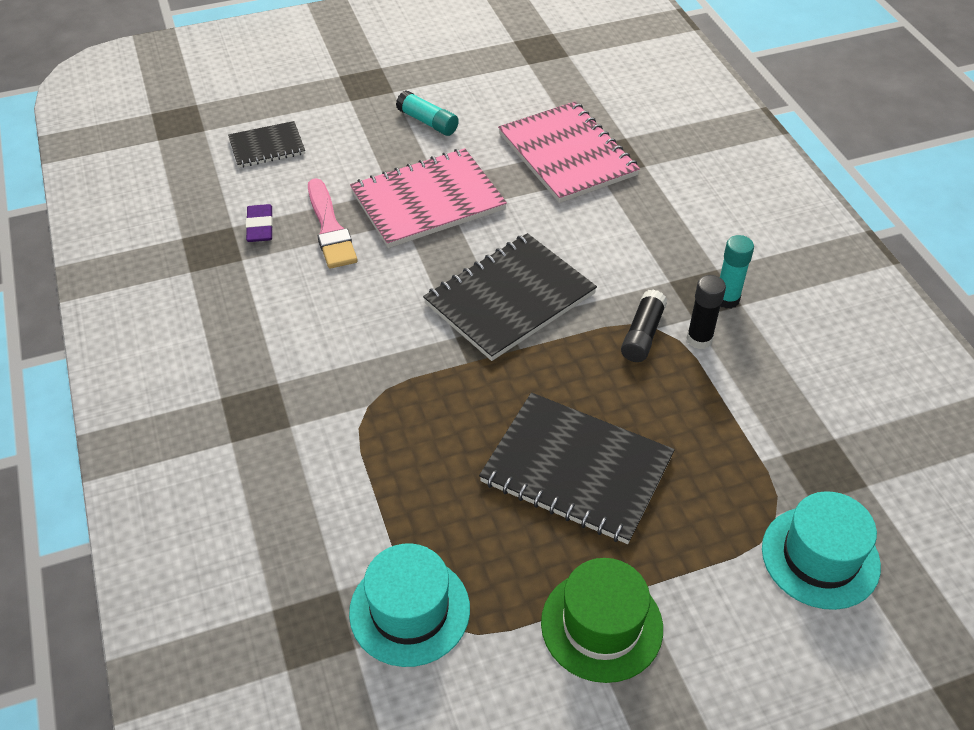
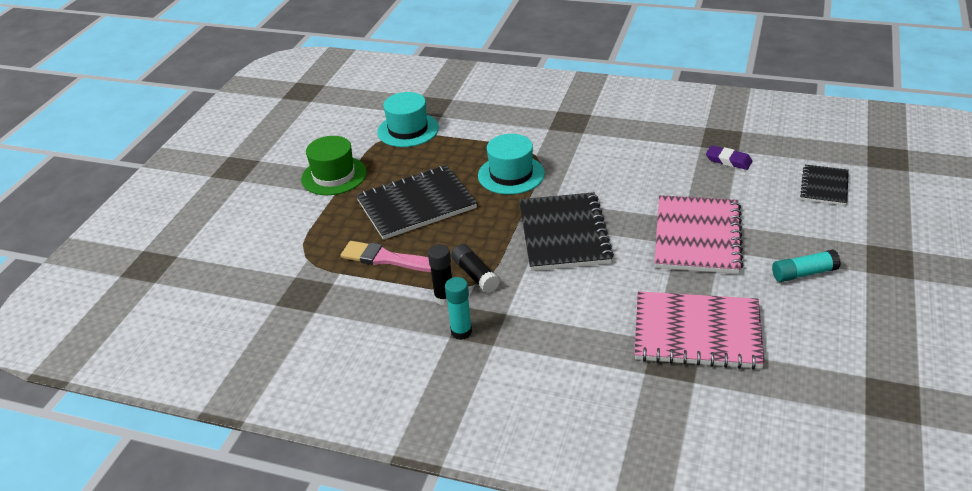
camera: 130 degrees right, 10 degrees down
pink brush [308,178,358,269] -> pink brush moved to [341,241,431,272]
turquoise hat [762,491,881,610] -> turquoise hat moved to [478,134,545,195]

